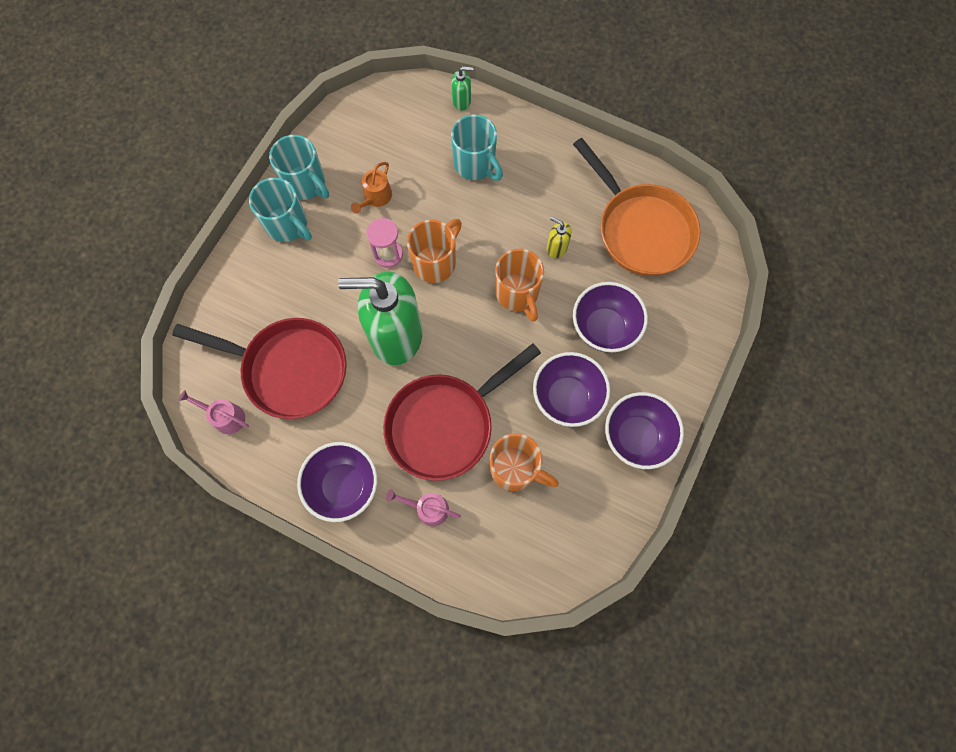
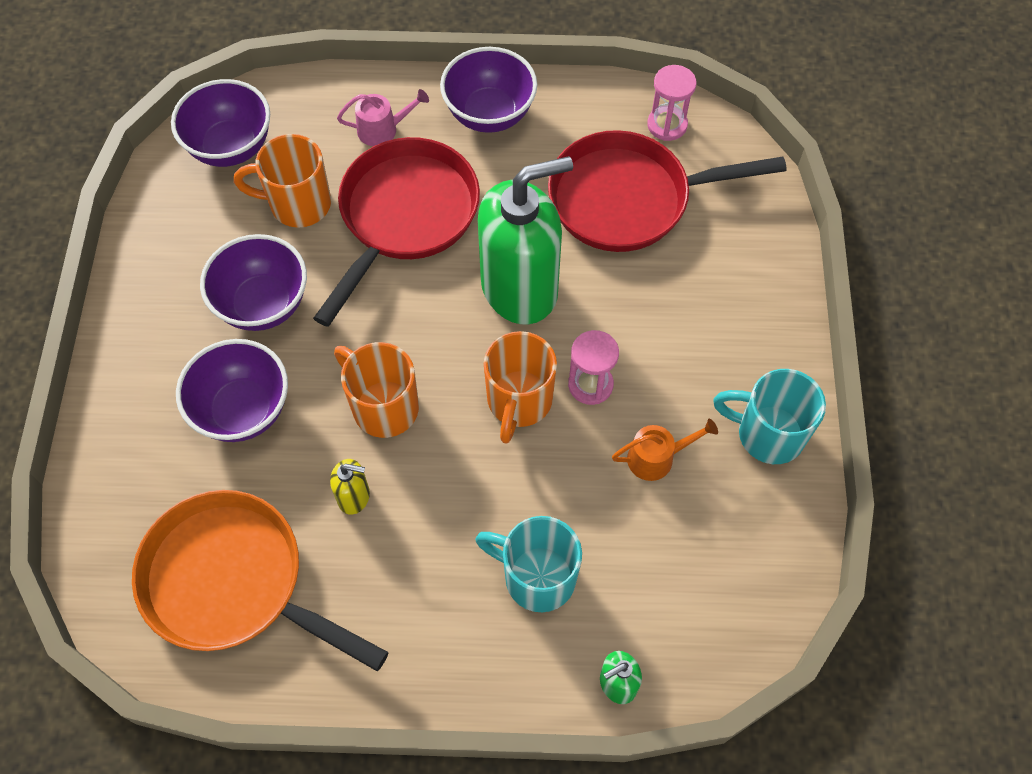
camera: 155 degrees right, 10 degrees down
pink watering can [179,390,249,434] -> pink hourglass [647,65,696,141]
turquoise mug [249,178,312,242] -> none
orange watering can [351,162,392,214] -> orange watering can turned 75 degrees clockwise [612,419,718,481]
purple bowl [605,392,684,469] -> purple bowl moved to [171,79,270,167]

